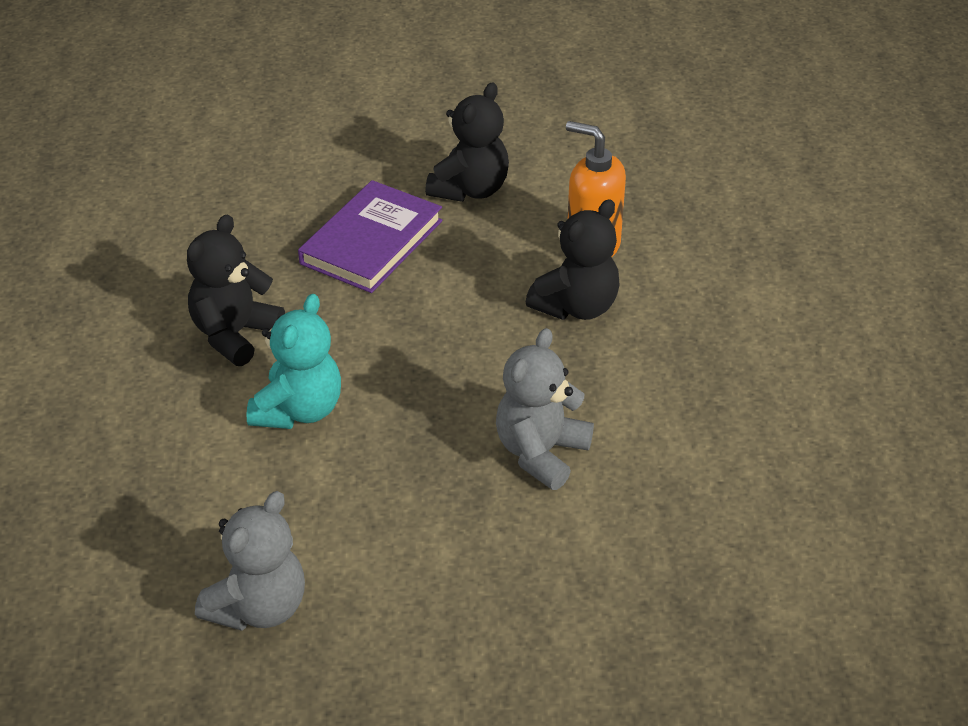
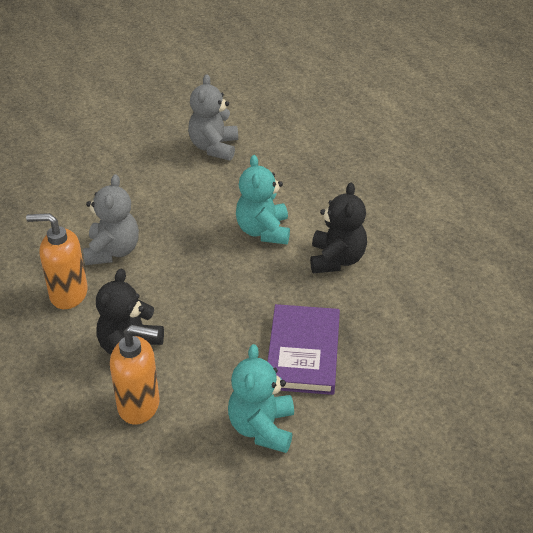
camera: 155 degrees right, 0 degrees up
black teddy bear [425,82,509,202] -> turquoise teddy bear [228,344,294,453]
none -> orange soap dispenser [26,213,88,309]

